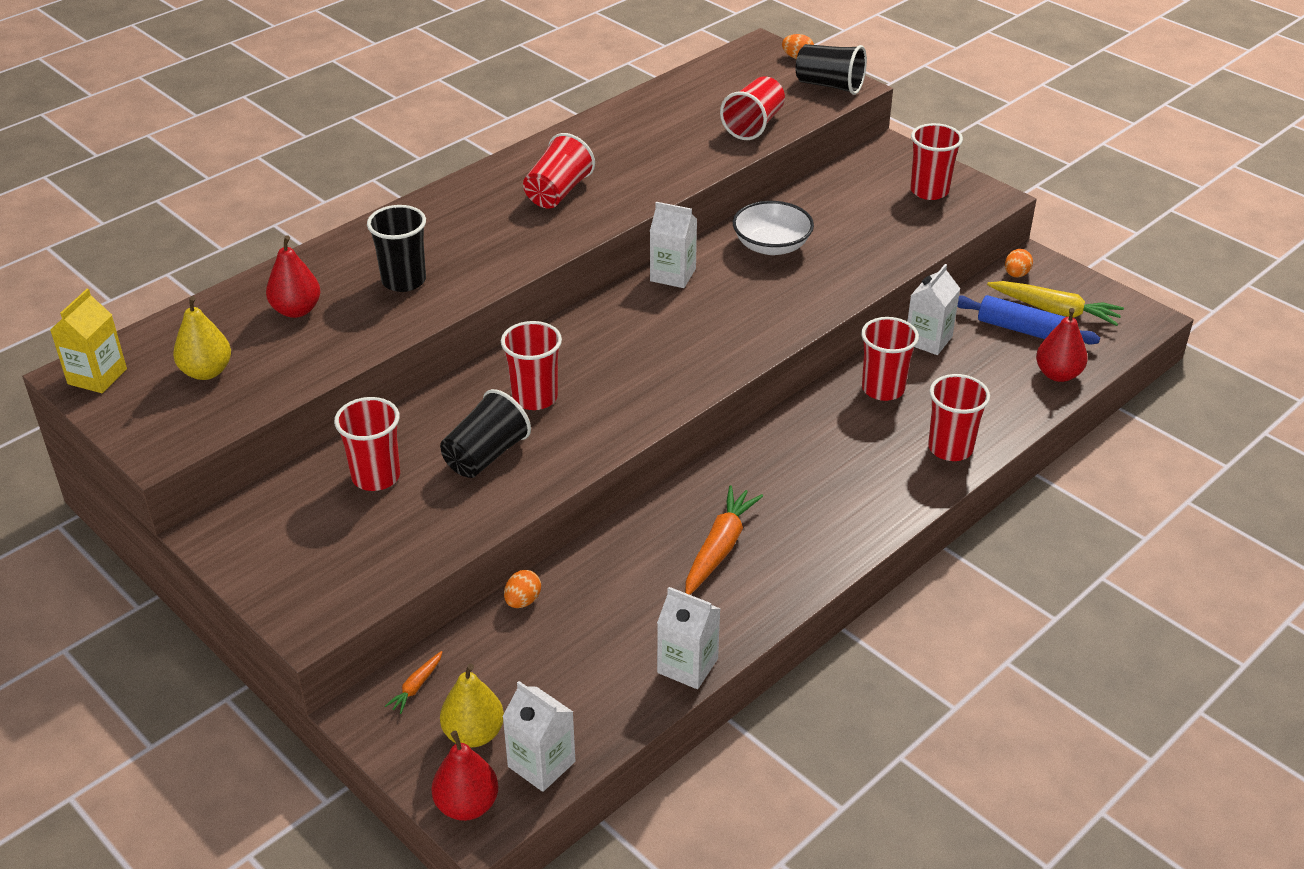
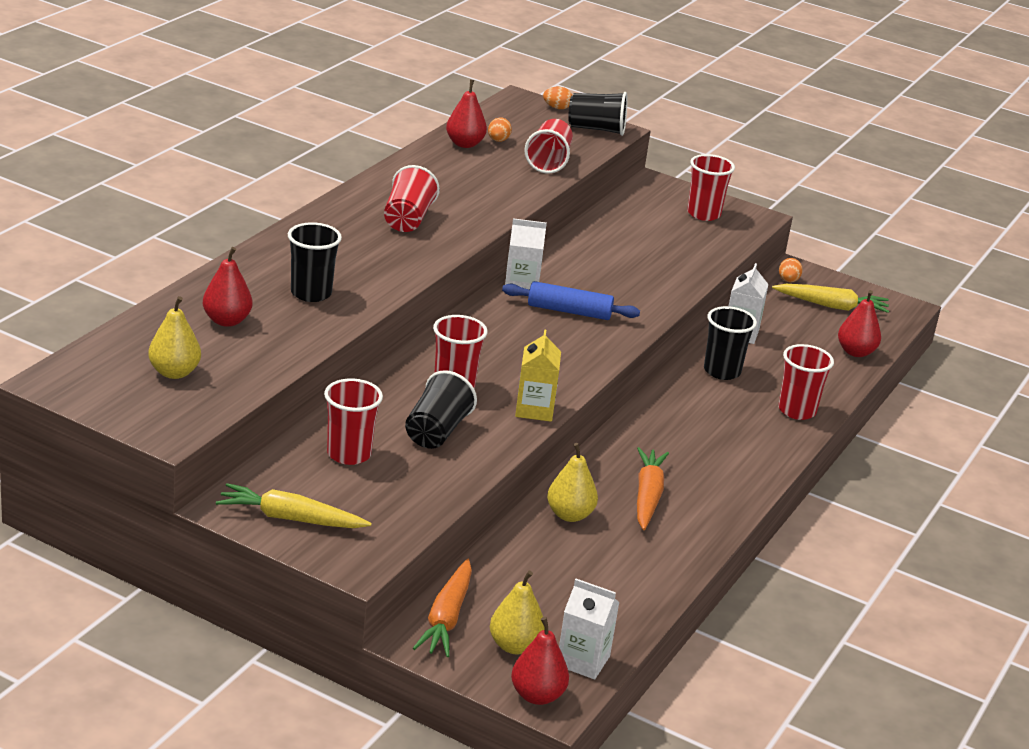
camera: 20 degrees left, 10 degrees down
yellow carton [50,289,127,393] -> yellow carton moved to [515,330,561,422]
orange carrot [385,651,442,714] -> orange carrot [413,559,472,657], size x2.05
orange egg [504,570,541,608] -> orange egg moved to [488,118,512,142]
white carton [657,587,720,689] -> none
white bowl [733,201,814,255] -> none
red cup [861,317,919,401] -> black cup [704,306,757,380]
blue rolling pin [957,295,1100,345] -> blue rolling pin moved to [502,281,640,320]
none -> yellow carrot [216,483,372,528]
none -> red pear [446,80,487,148]
none -> yellow pear [547,443,598,522]

